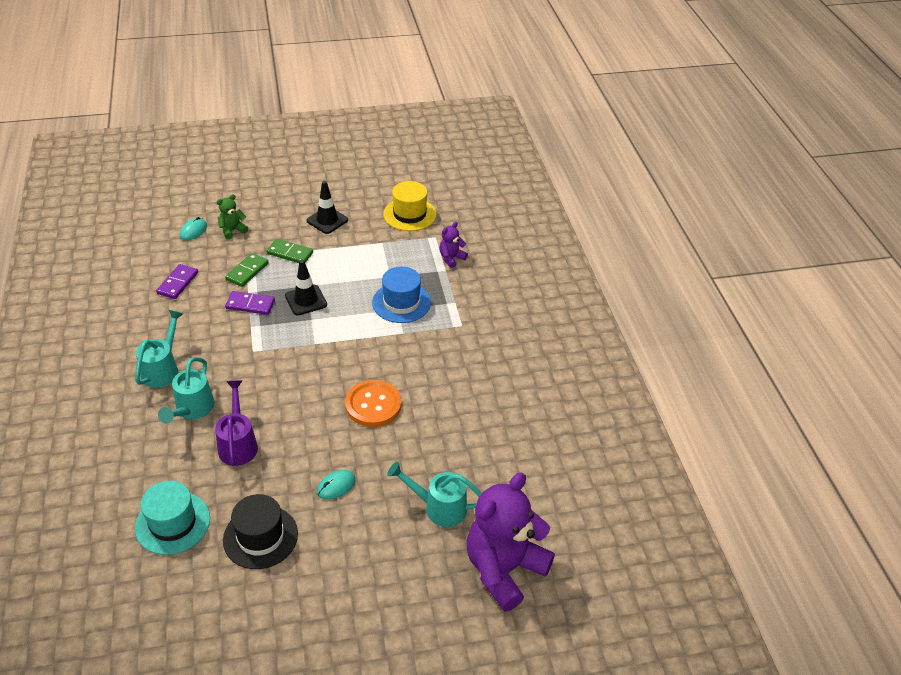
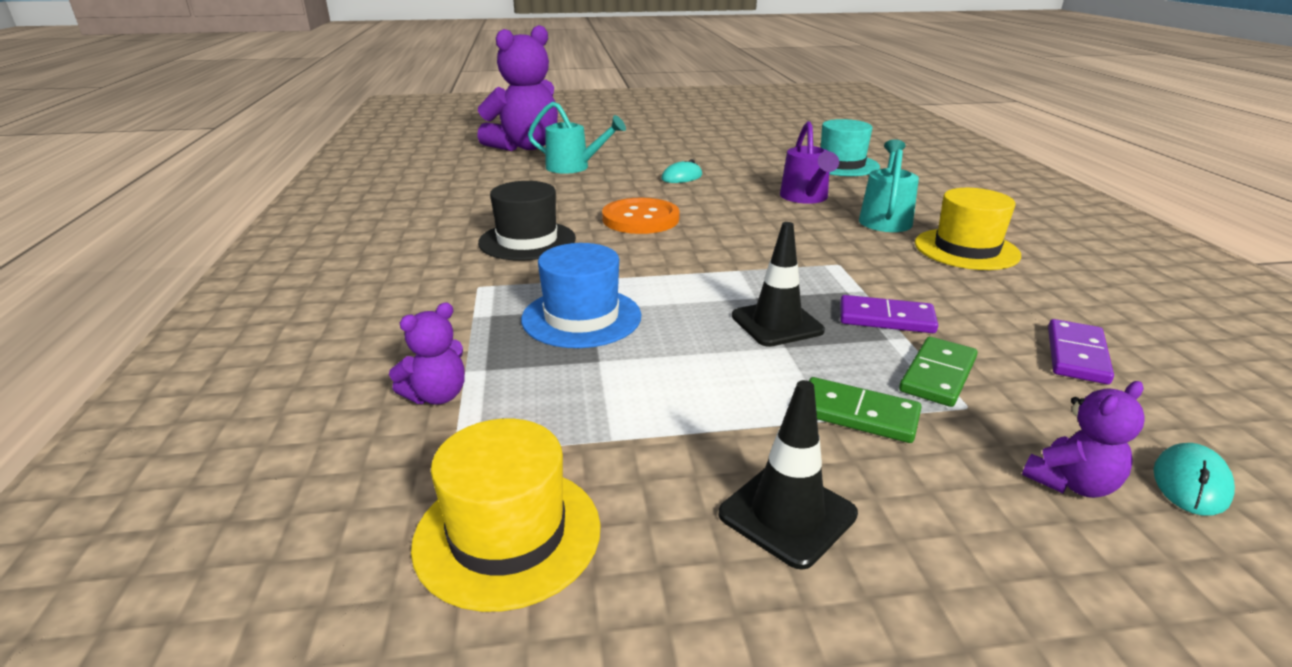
camera: 175 degrees left, 15 degrees down
turquoise watering can [135,310,183,388] -> yellow hat [915,188,1021,270]
green teddy bear [217,194,248,239] -> purple teddy bear [1022,381,1145,498]
black hat [223,494,298,569] -> black hat moved to [478,181,576,261]

